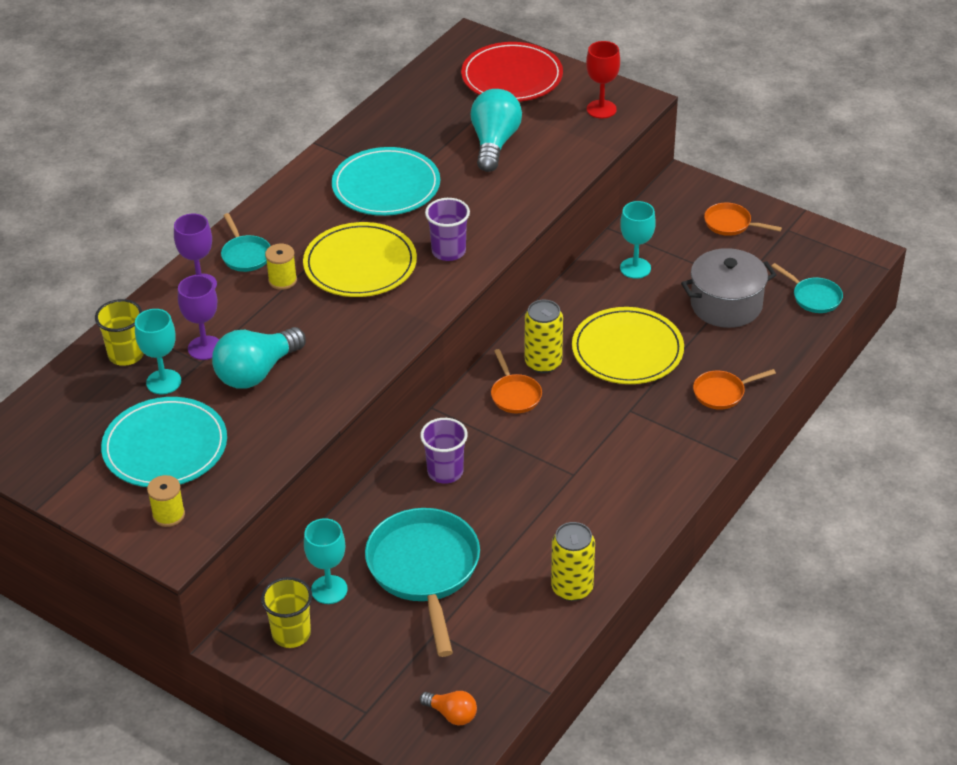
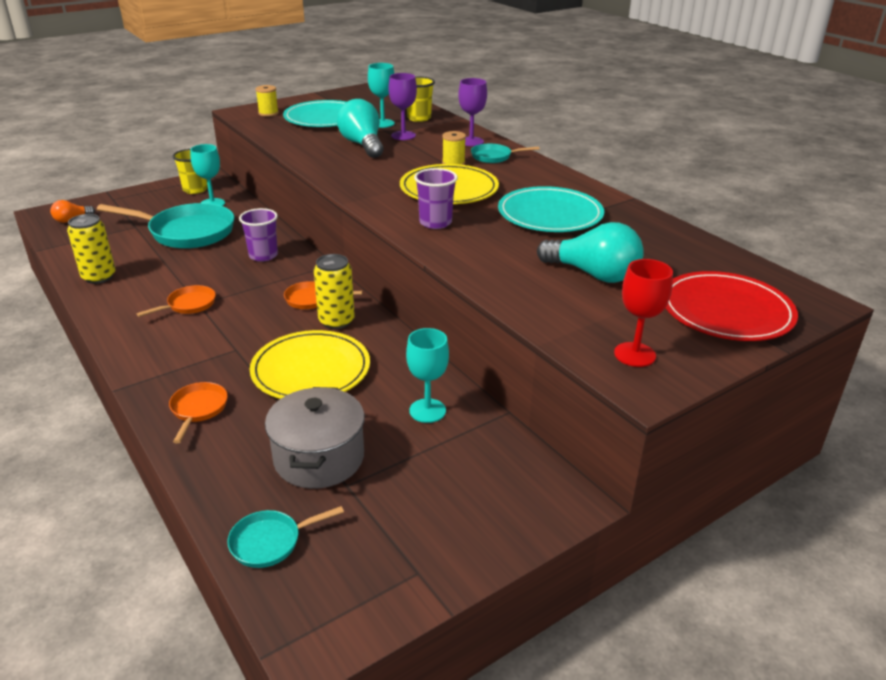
camera: 110 degrees right, 10 degrees down
orange pan [704,203,782,236] -> orange pan moved to [137,285,216,317]

